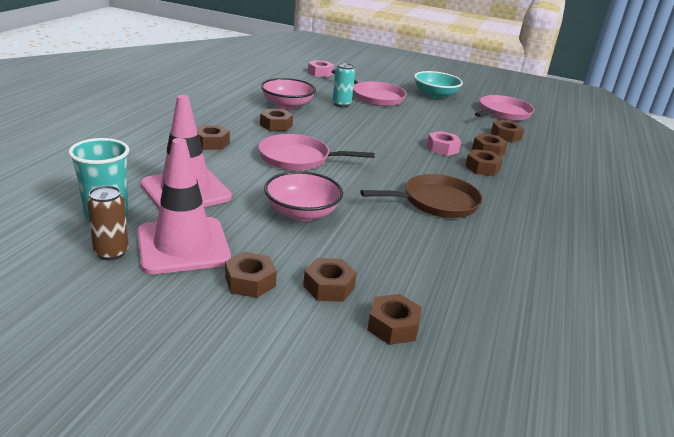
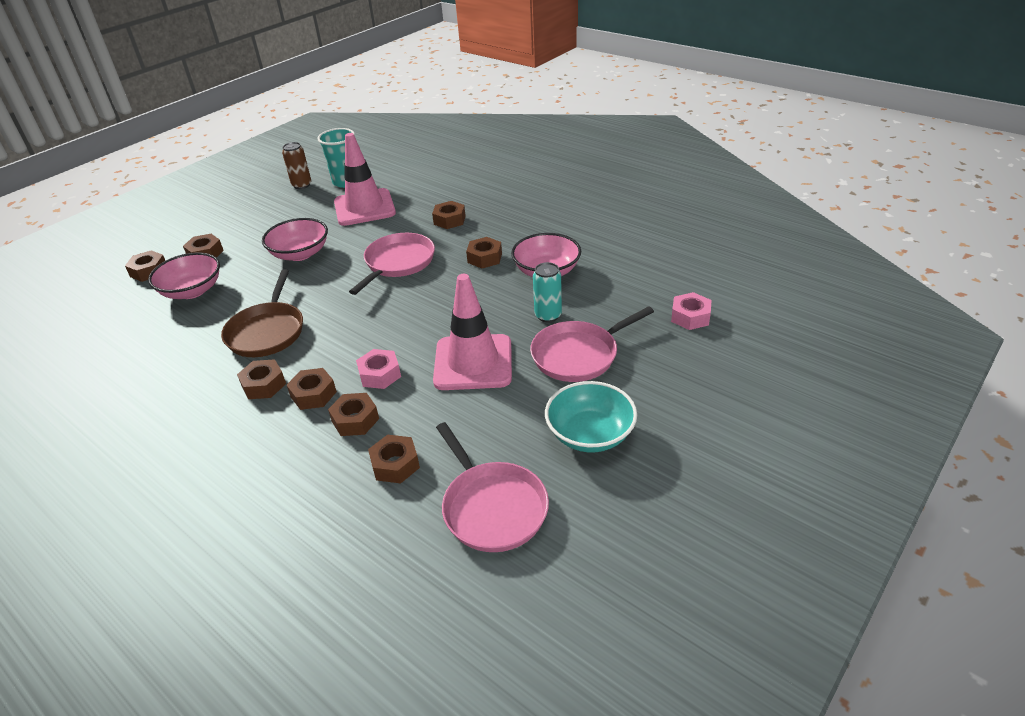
camera: 115 degrees right, 10 degrees up
pink traffic cone [137,138,231,274] -> pink traffic cone moved to [433,274,512,390]
brown nut [225,252,277,298] -> brown nut moved to [237,359,286,399]
none -> pink bowl [148,252,220,299]

